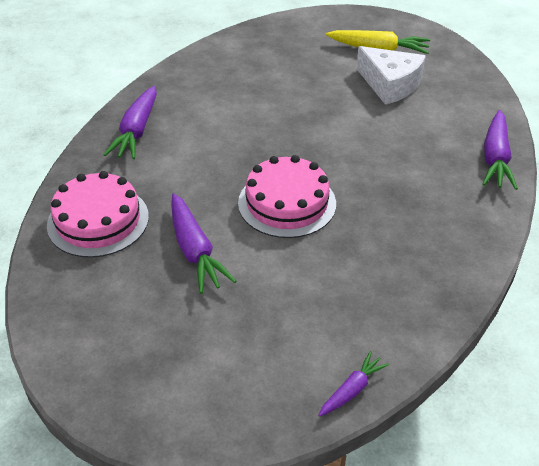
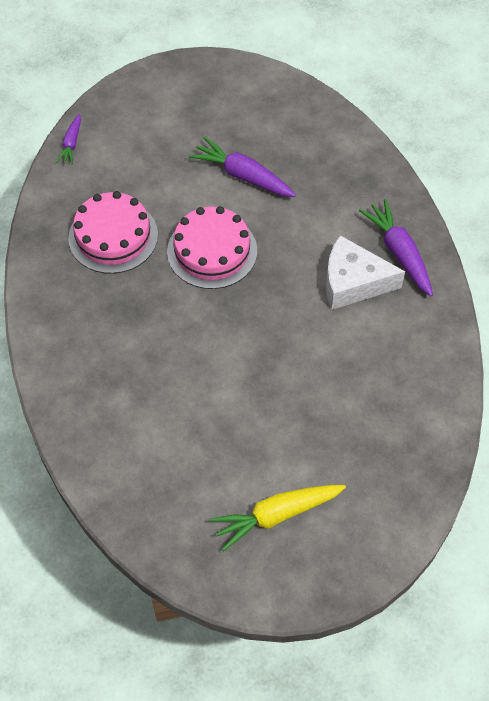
camera: 145 degrees right, 15 degrees up
pink cake [47,171,149,258] -> pink cake moved to [68,191,158,274]
white cheese [356,46,426,105] -> white cheese moved to [326,235,405,310]
purple carrot [482,110,518,190] -> none

